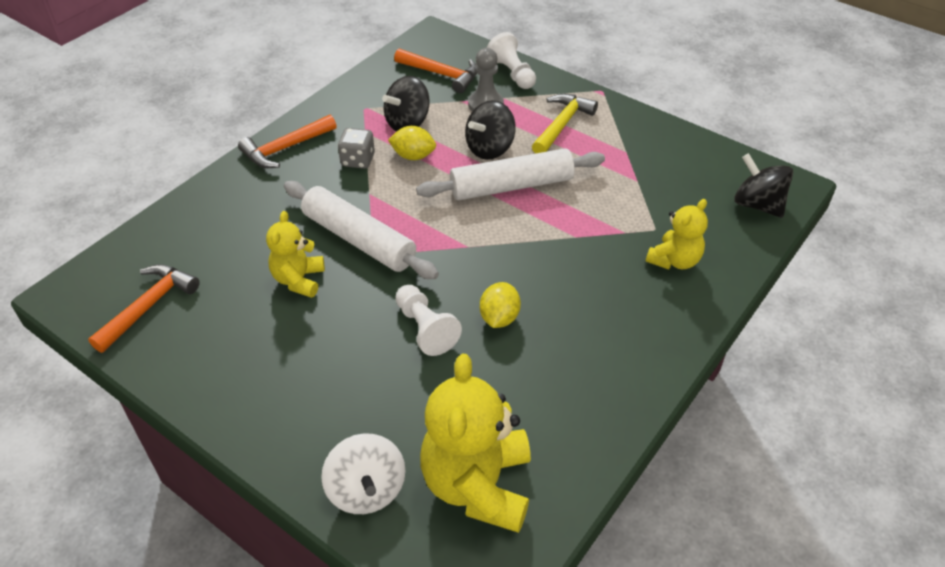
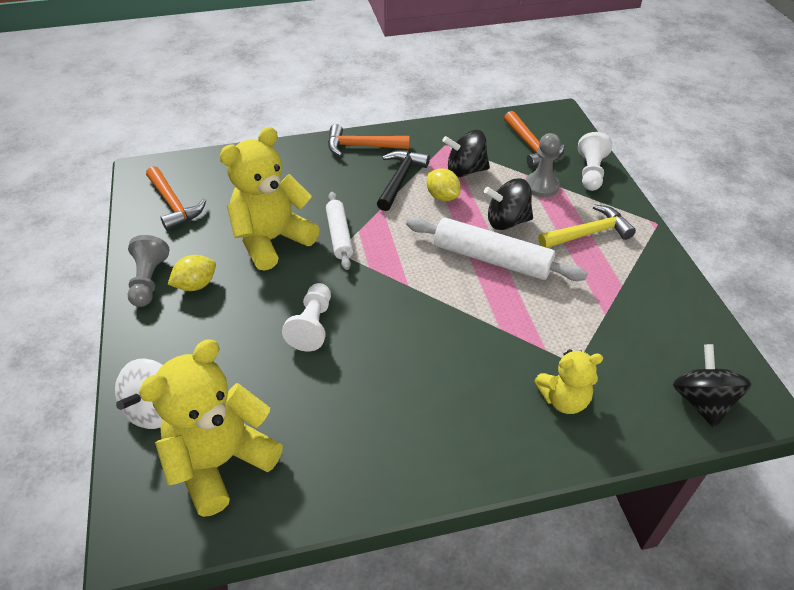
camera: 40 degrees right, 0 degrees up
orange hammer [88,264,200,353] -> orange hammer turned 75 degrees clockwise [146,166,206,230]
yellow teddy bear [266,211,325,298] -> yellow teddy bear [219,127,319,271], size x1.76
white rolling pin [284,181,439,279] -> white rolling pin [326,192,353,270], size x0.62
grey dice [338,128,375,169] -> black hammer [377,150,430,211]
yellow lemon [480,282,521,328] -> yellow lemon moved to [168,255,216,291]
none -> grey pawn [127,235,169,307]

